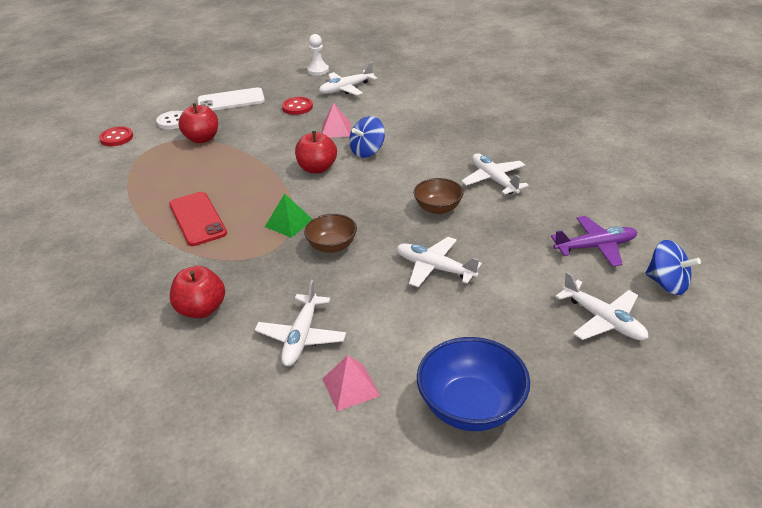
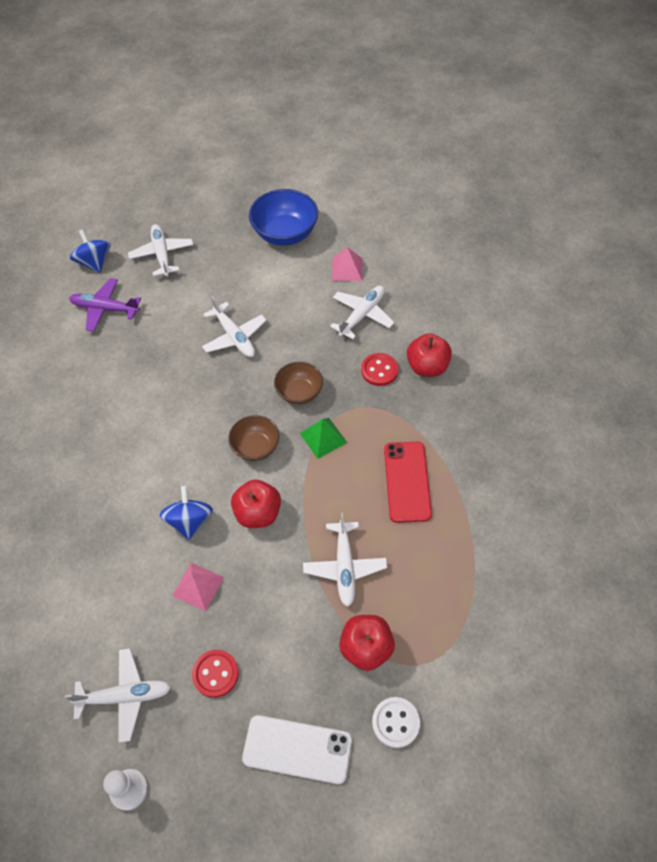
camera: 155 degrees left, 20 degrees up
red button [99,126,133,146] -> red button moved to [361,353,399,386]
blue spinning top [349,116,385,158] -> blue spinning top turned 75 degrees counterclockwise [159,486,213,540]
brown bowl [414,178,464,214] -> brown bowl moved to [228,415,279,461]
white plane [461,153,529,195] -> white plane moved to [303,512,387,607]

